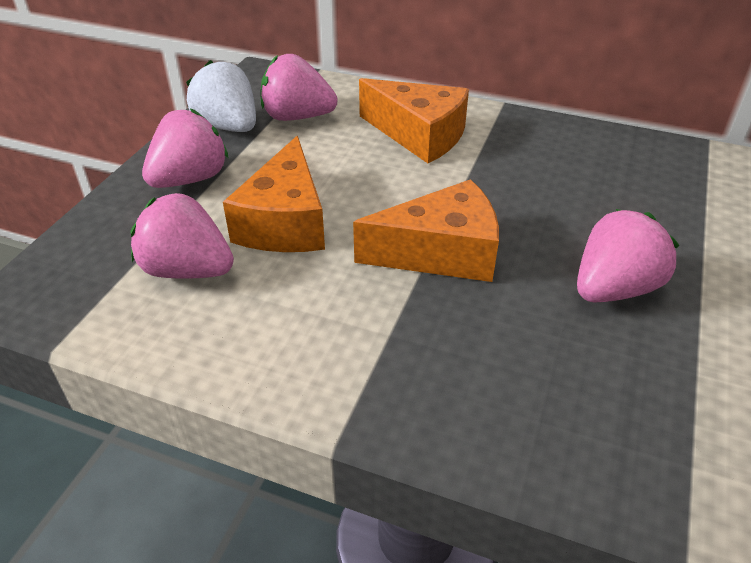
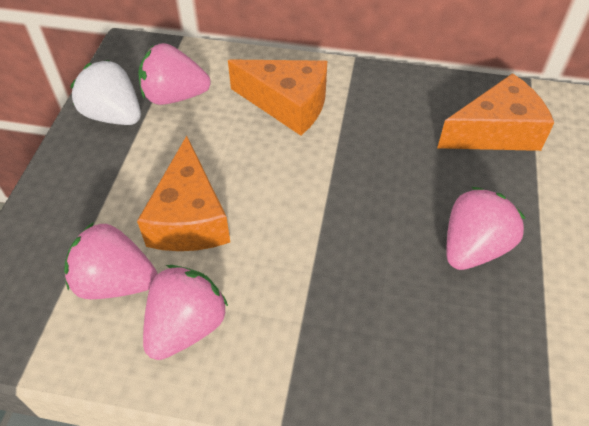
camera: 10 degrees left, 10 degrees up
pink strawberry [142,108,229,188] -> pink strawberry moved to [143,265,228,360]
orange cheese [353,179,499,282] -> orange cheese moved to [437,73,554,151]

